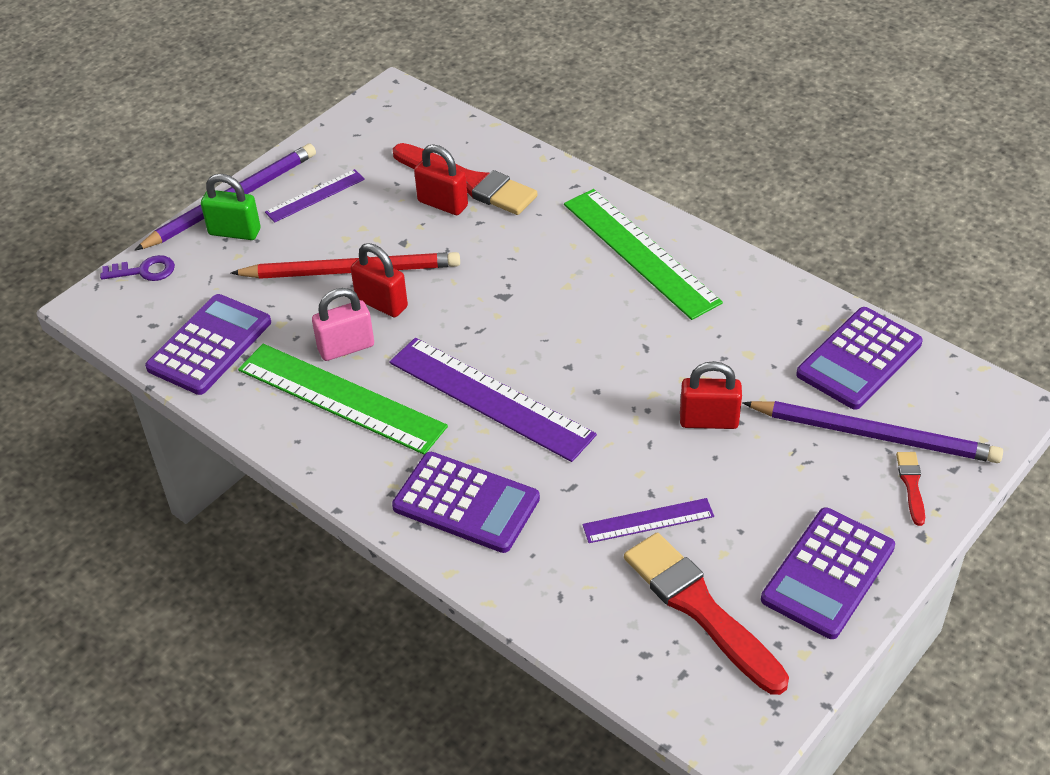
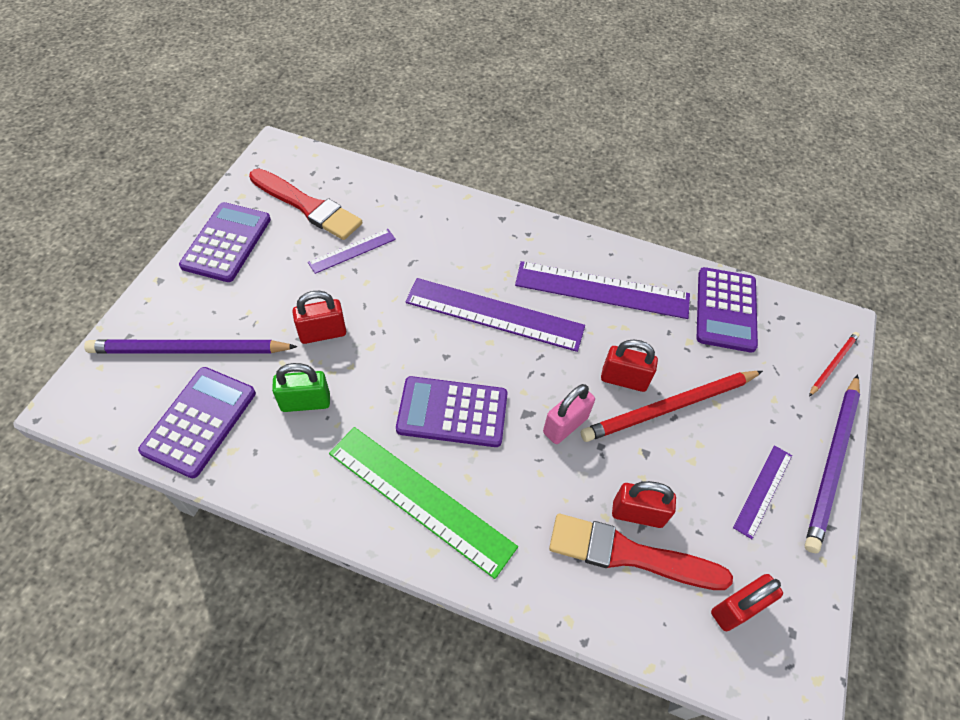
camera: 155 degrees right, 10 degrees up
purple key [100,255,175,281] -> red pencil [809,332,860,397]
green padlock [201,174,261,240] -> green padlock moved to [272,363,330,412]
green ruler [238,344,448,455] -> purple ruler [515,261,690,319]
pink padlock [312,288,374,361] -> pink padlock moved to [543,384,595,444]
purple calculator [392,452,540,553] -> purple calculator moved to [396,376,508,447]
red brush [896,452,925,526] -> none
none -> red padlock [711,574,783,631]

